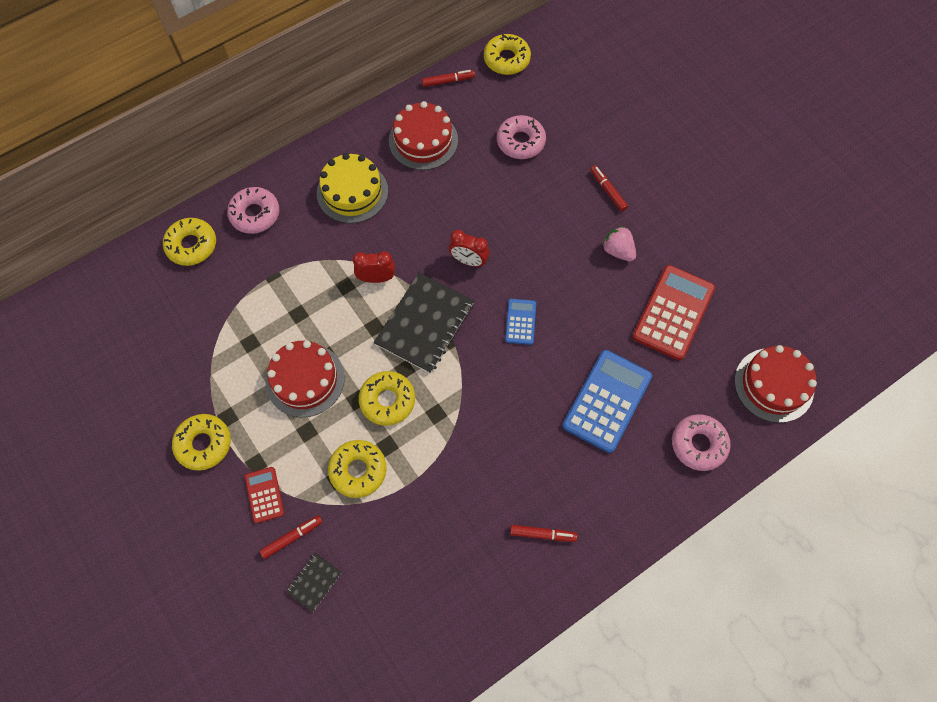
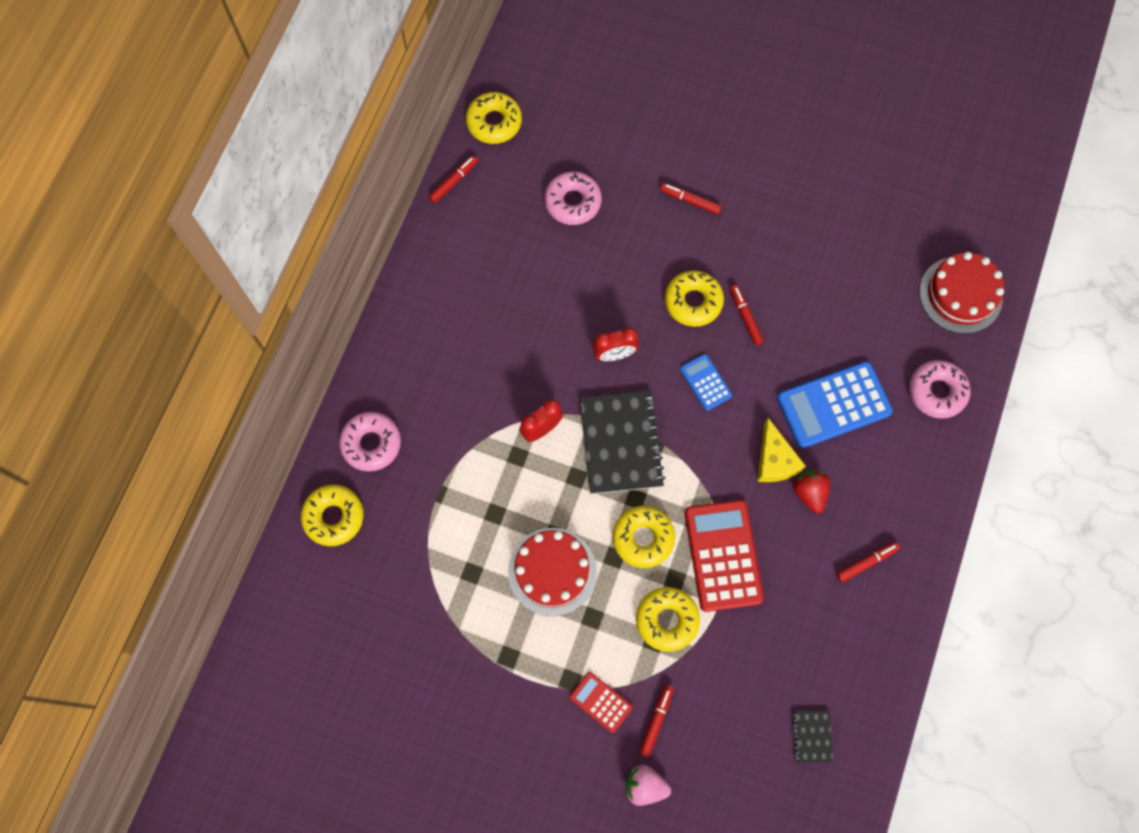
camera: 35 degrees left, 5 degrees up
yellow donut [172,414,231,471] -> yellow donut moved to [665,271,724,327]
black notebook [286,553,342,612] -> black notebook moved to [791,710,833,763]
yellow cake [317,153,388,223] -> none
red cake [389,101,458,170] -> none
blue calculator [563,350,652,453] -> blue calculator turned 105 degrees counterclockwise [777,361,893,448]
pink strawberry [602,226,636,261] -> pink strawberry moved to [626,765,671,806]
red calculator [632,265,715,360] -> red calculator moved to [685,500,764,612]
none -> red marker [730,285,764,345]
none -> yellow cheese [757,418,805,482]
none -> red strawberry [793,471,830,514]

